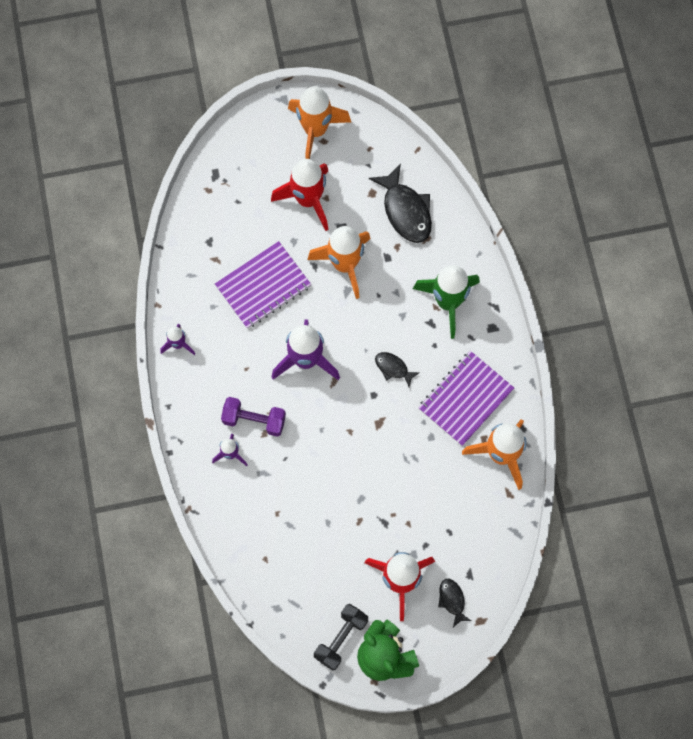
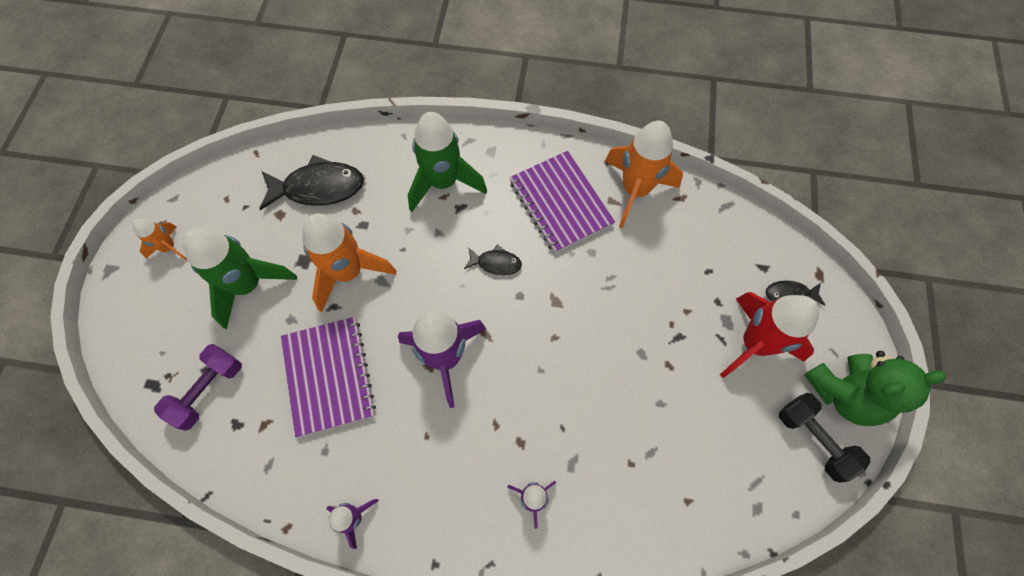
camera: 70 degrees left, 5 degrees down
purple dumbbell [221,397,286,437] -> purple dumbbell moved to [154,344,242,431]
red rocket [271,159,328,231] -> green rocket [183,228,297,329]
orange rocket [288,86,351,159] -> orange rocket [133,219,187,261], size x0.51
black fish [375,352,420,387] -> black fish turned 135 degrees counterclockwise [464,245,522,275]

